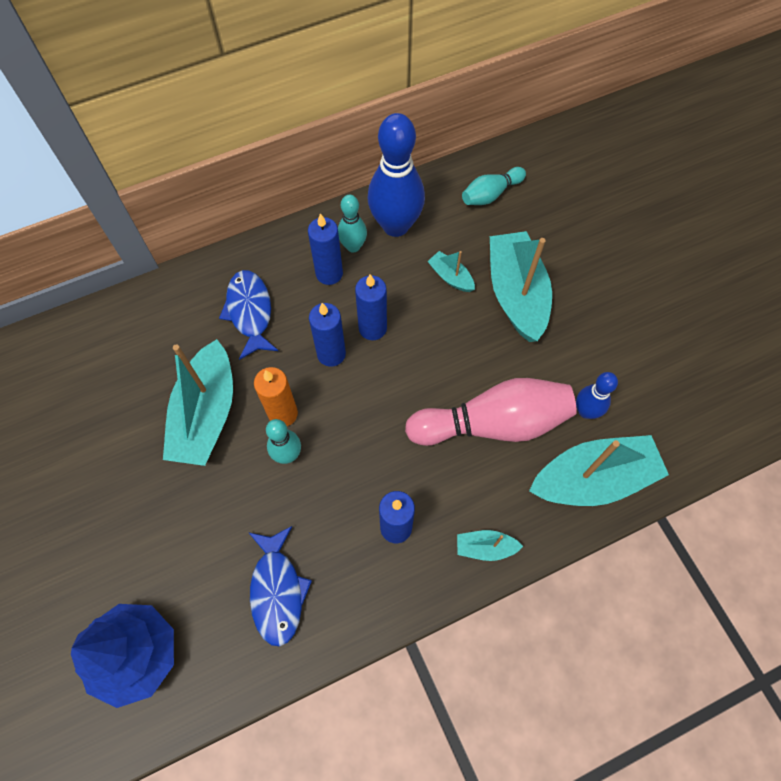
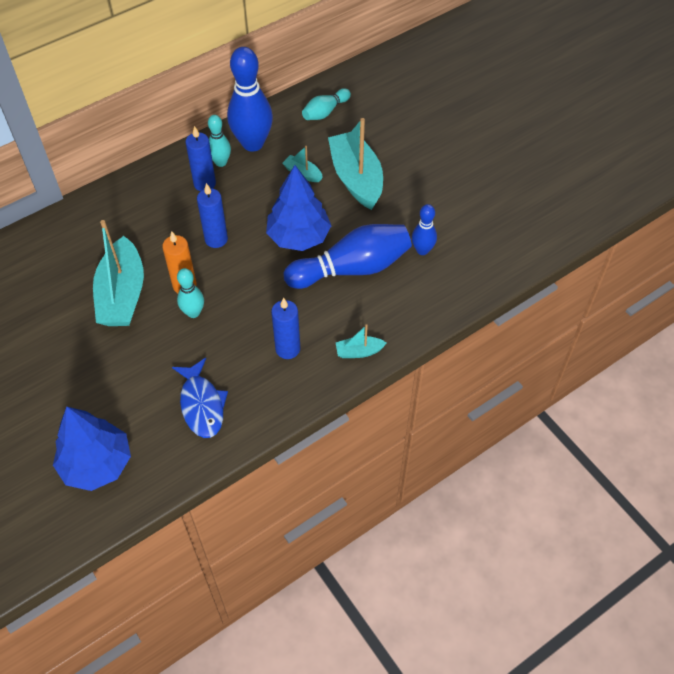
camera: 10 degrees left, 10 degrees down
blue fish [219,270,278,360] -> none
blue candle [355,274,387,340] -> none
pink bowling pin [405,378,577,446] -> blue bowling pin [284,224,412,289]
turquoise boat [529,435,669,506] -> none
none -> blue tree [266,165,331,251]

